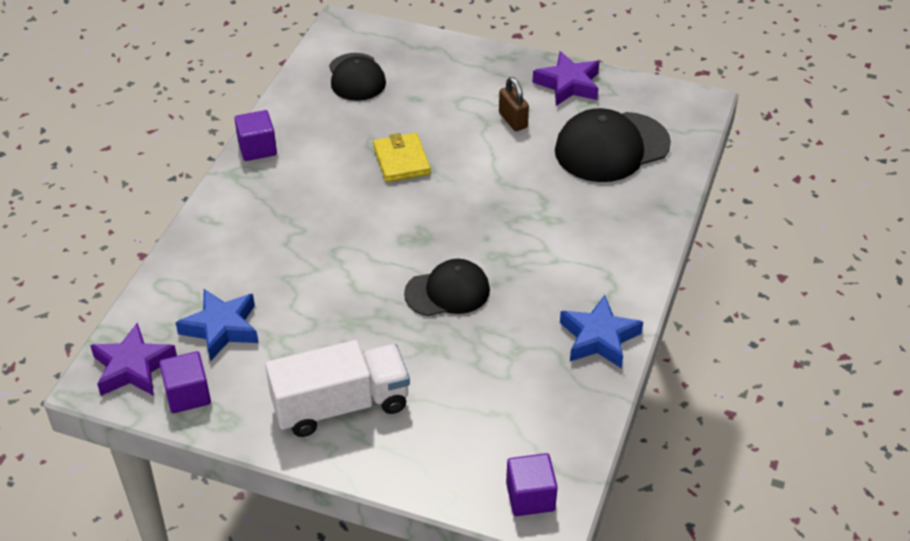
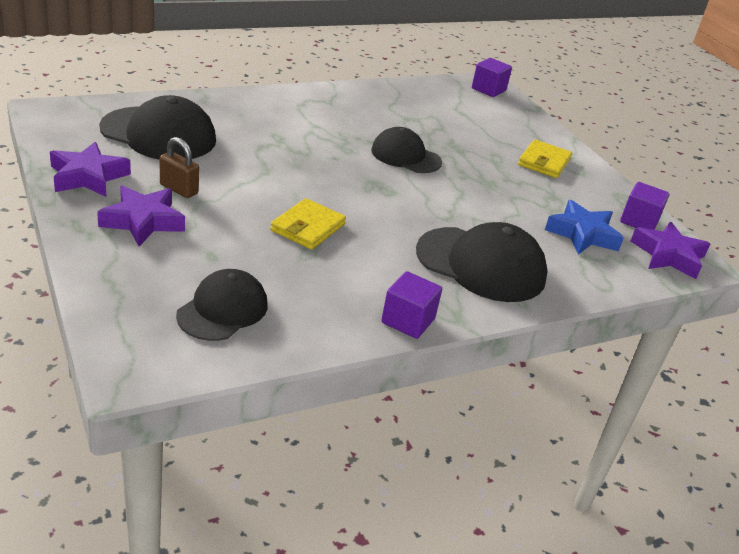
camera: 140 degrees left, 10 degrees down
white truck [265,340,410,437] -> yellow wallet [518,139,572,178]
brown padlock [499,77,529,131] -> brown padlock turned 75 degrees counterclockwise [160,137,199,198]
blue star [560,295,643,369] -> none
none -> purple star [97,186,185,246]
none -> black cap [416,222,548,302]

